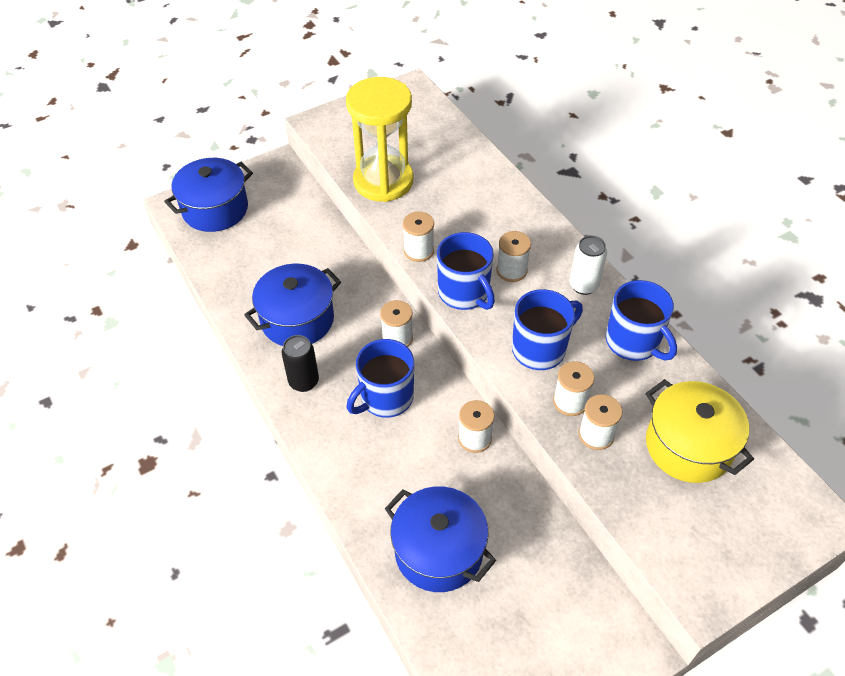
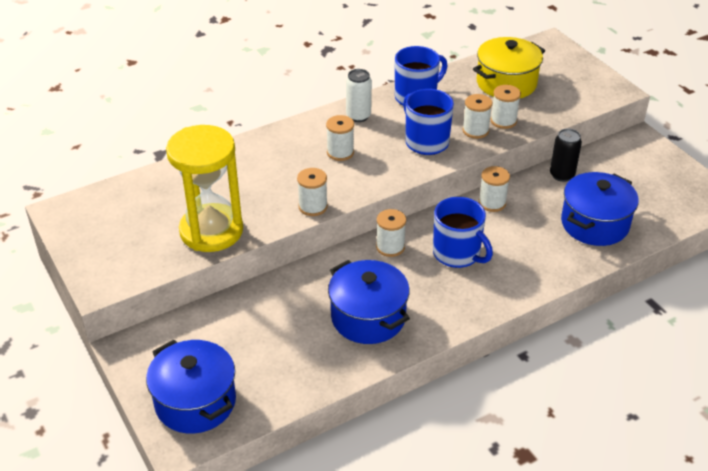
camera: 90 degrees left, 10 degrees down
black can [282,335,319,392] -> black can moved to [550,129,582,182]
blue mug [437,232,495,310] -> none

